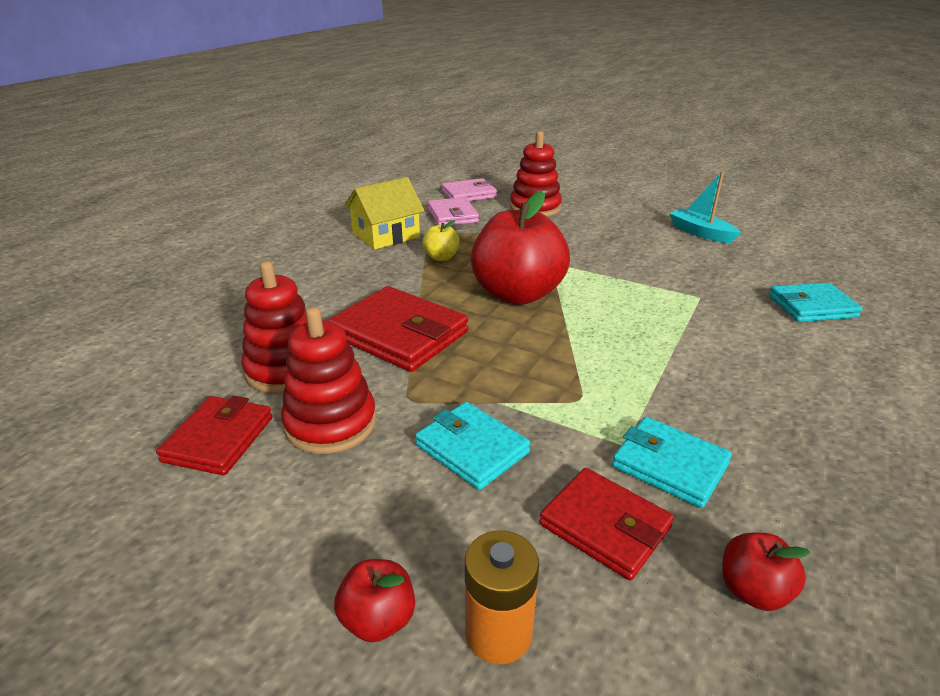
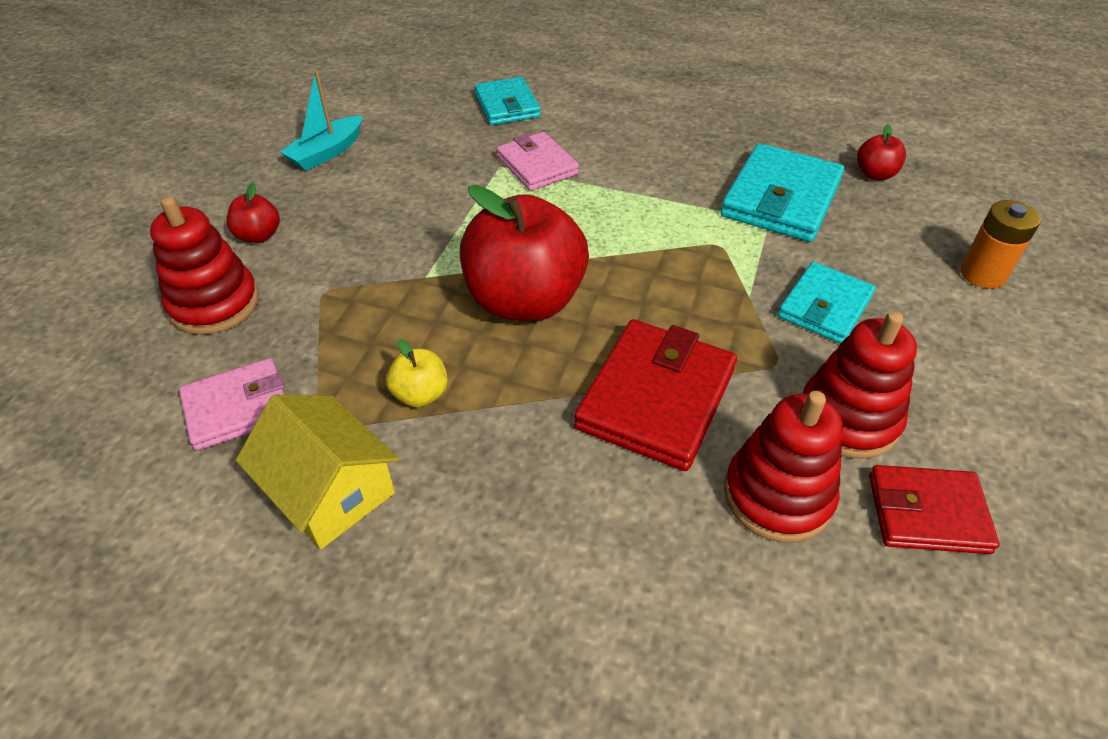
camera: 100 degrees left, 15 degrees up
red apple [334,559,415,642] -> red apple moved to [227,183,280,243]
pink wallet [441,178,497,201] -> pink wallet moved to [496,132,579,191]
red wallet [539,468,674,580] -> none
turquoise wallet [612,417,732,508] -> turquoise wallet [721,143,844,242], size x1.55

